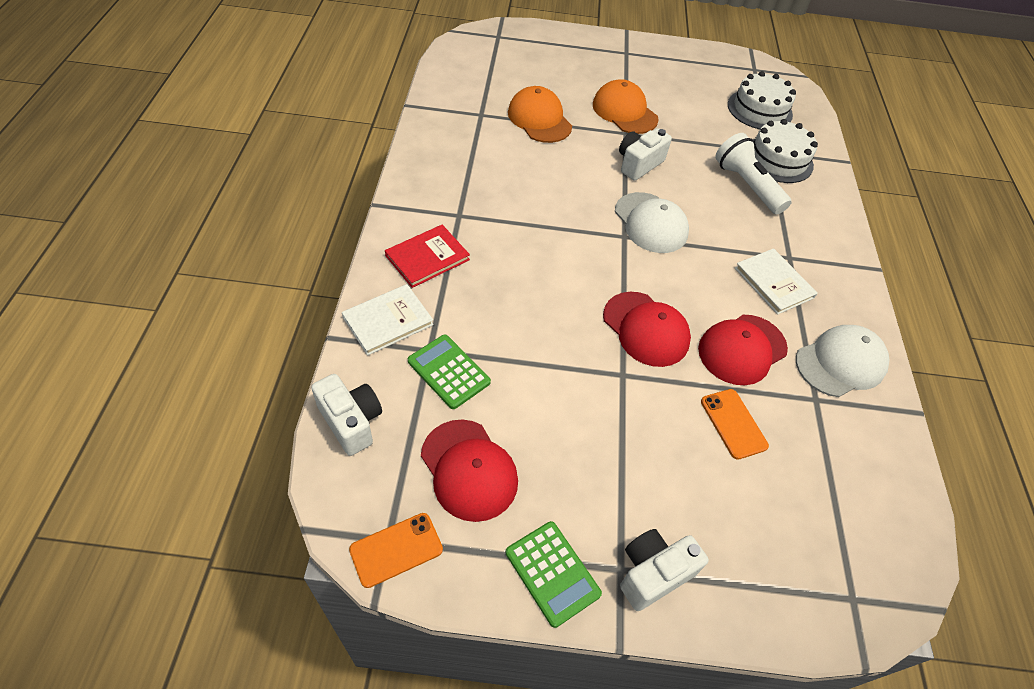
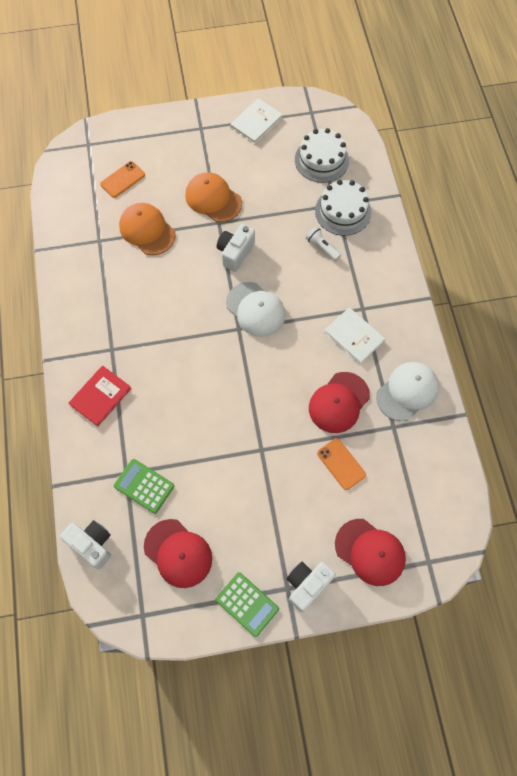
camera: 10 degrees left, 15 degrees up
white book [342,284,434,356] -> white book moved to [230,98,283,144]
orange phone [349,513,443,588] -> orange phone moved to [100,161,145,198]
red cap [603,292,691,367] -> red cap moved to [335,519,406,586]
white flashlight [715,133,792,214] -> white flashlight [306,226,341,261], size x0.56

